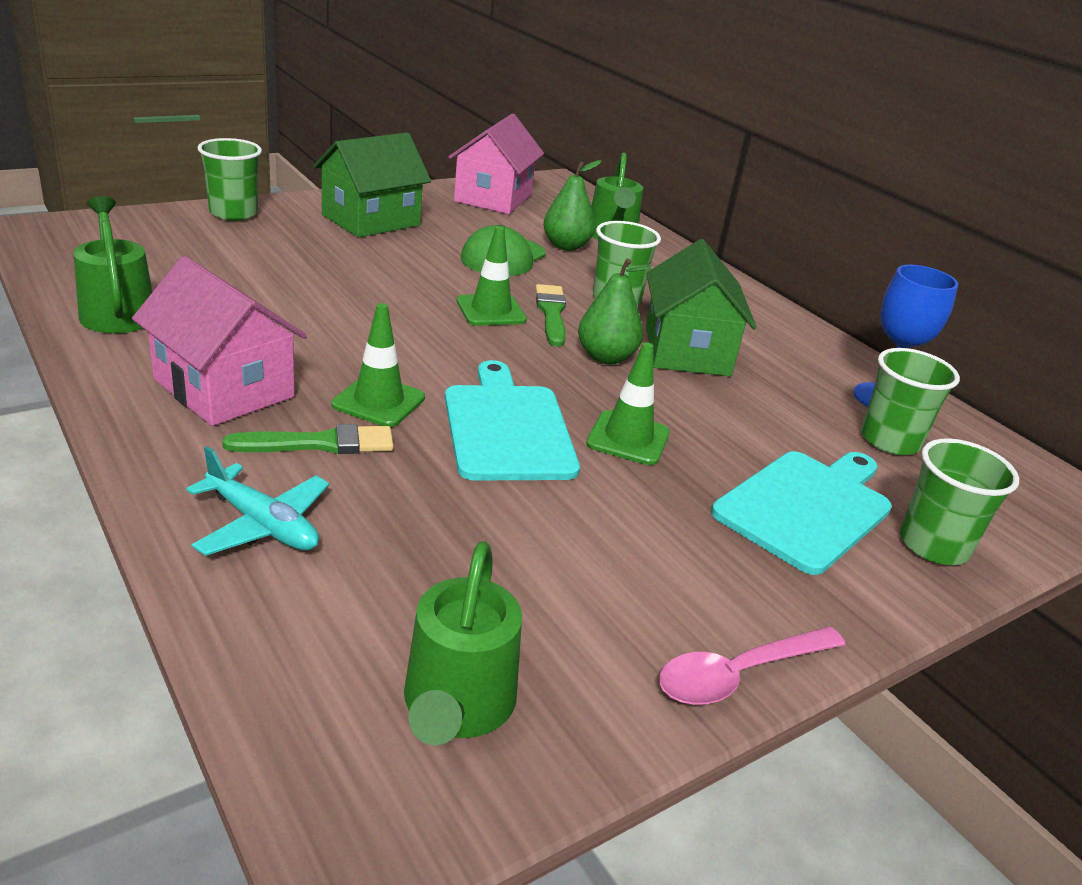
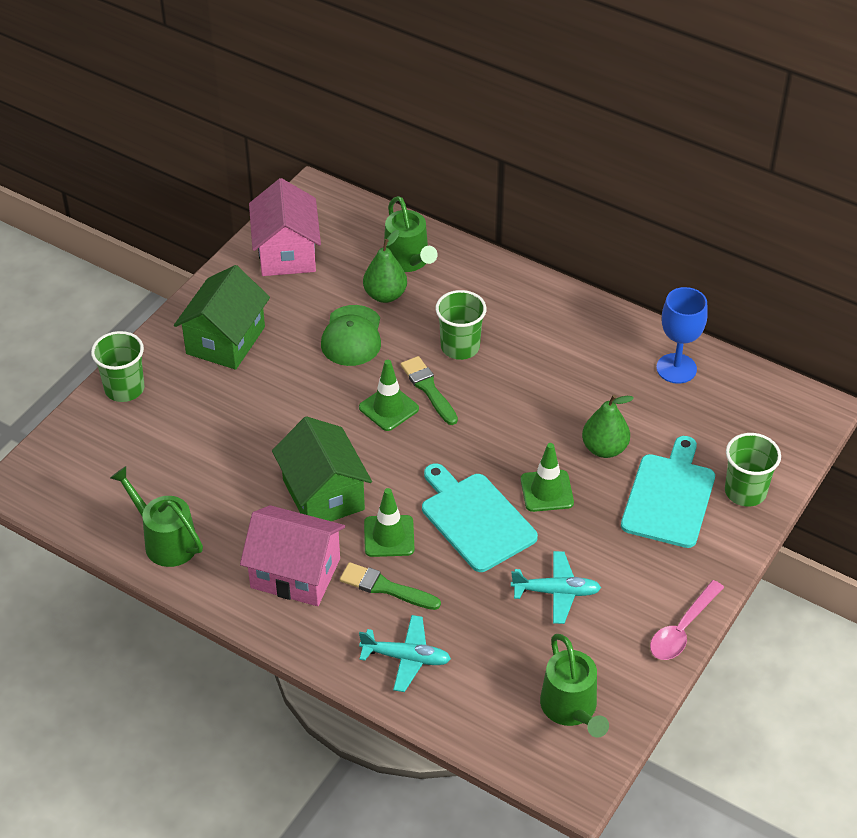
camera: 20 degrees left, 15 degrees up
green brush [223,424,394,454] -> green brush turned 120 degrees counterclockwise [340,562,441,610]
green pear [578,258,652,364] -> green pear moved to [582,395,634,458]
green house [646,239,757,376] -> green house moved to [272,416,372,521]
green cup [861,348,960,455] -> none
none -> turquoise plane [511,551,601,624]

